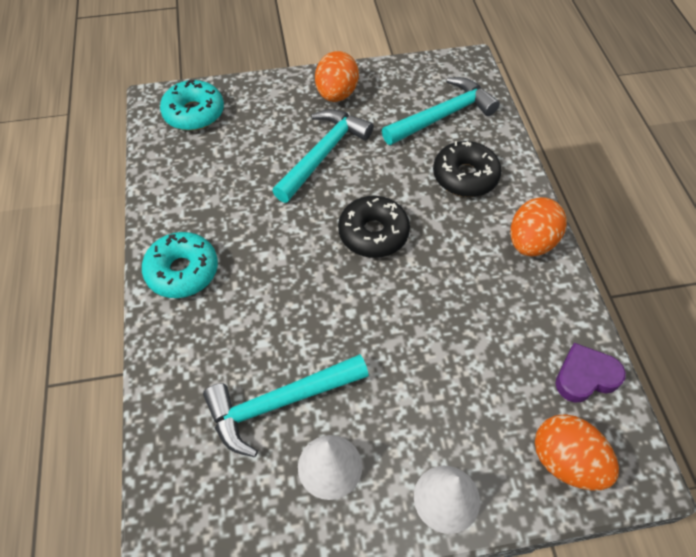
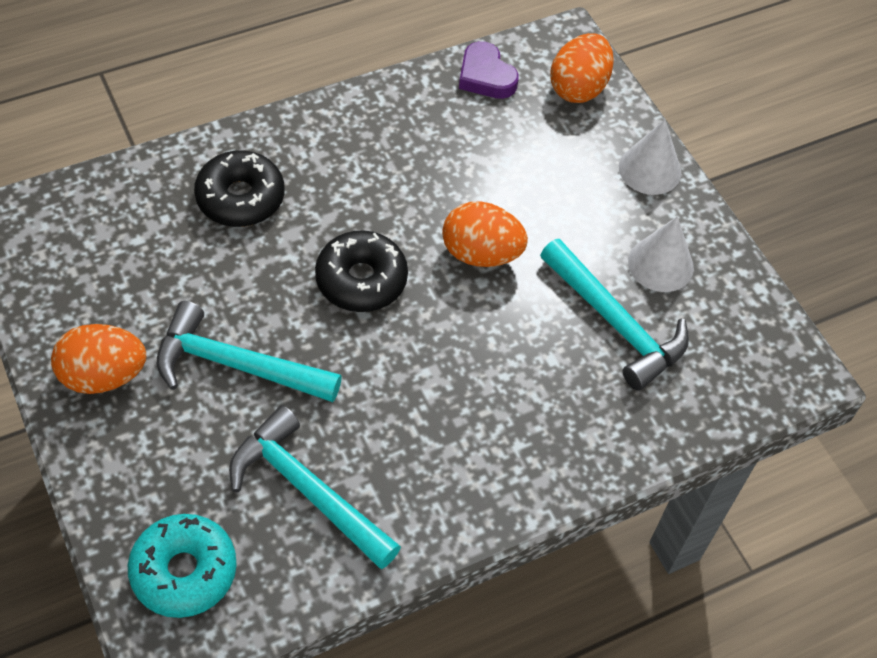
camera: 110 degrees left, 0 degrees up
turquoise donut [142,232,218,298] -> none
turquoise hammer [382,77,500,145] -> turquoise hammer moved to [229,405,401,569]
orange egg [511,197,567,256] -> orange egg moved to [442,201,528,267]

